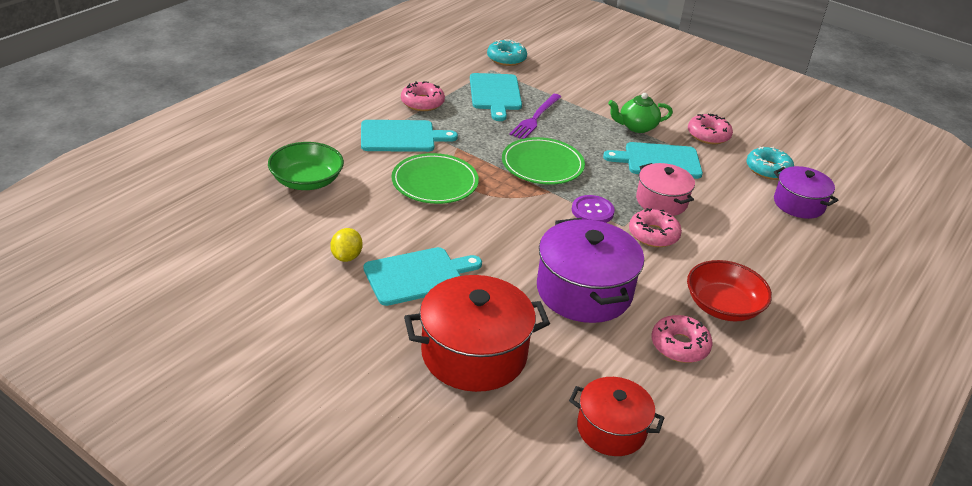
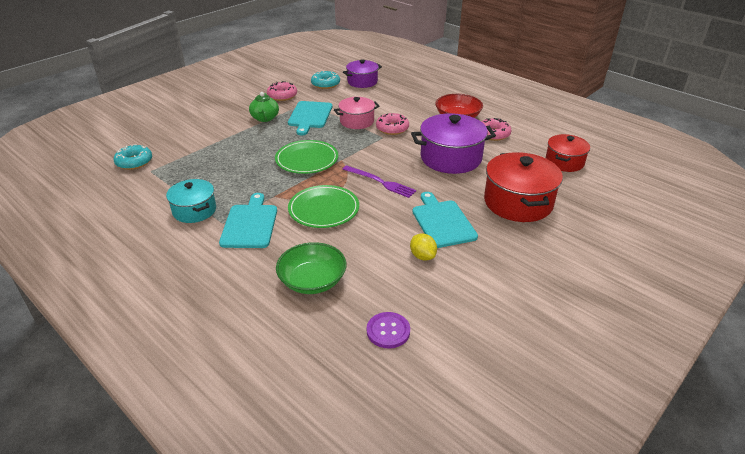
camera: 80 degrees left, 0 degrees up
yellow lemon [330,228,362,262] -> yellow lemon turned 45 degrees clockwise [410,233,437,260]
pink donut [401,81,445,111] -> turquoise pot [166,179,216,223]
turquoise cutting board [470,73,522,121] -> none
purple fork [509,94,561,139] -> purple fork moved to [343,165,416,198]
purple button [572,195,615,223] -> purple button moved to [367,312,410,349]

